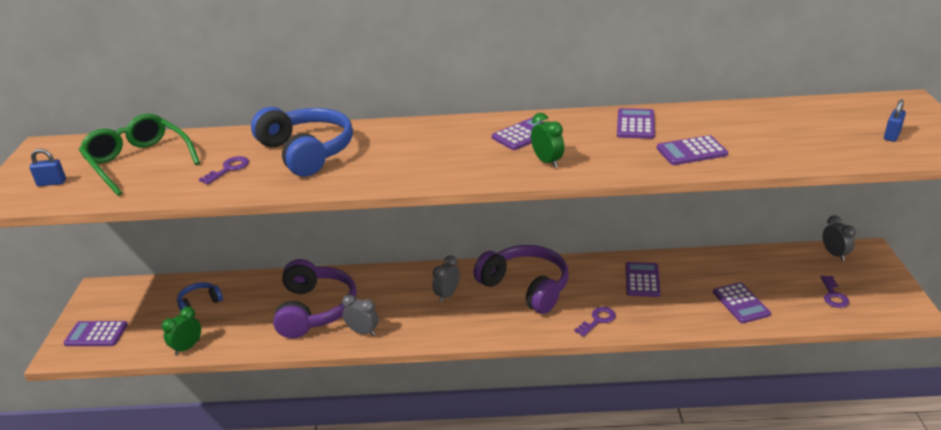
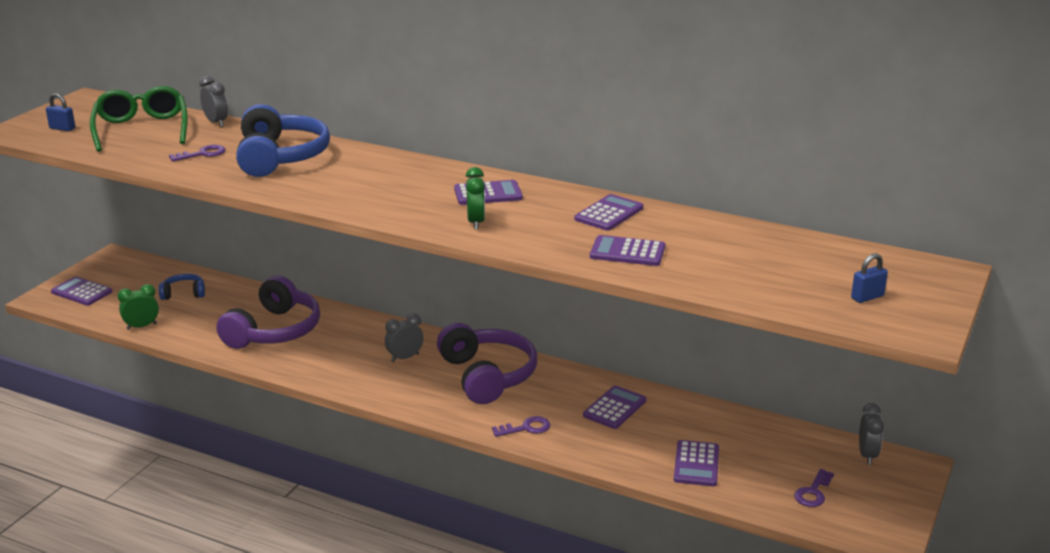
camera: 25 degrees right, 5 degrees down
grey clock [342,294,379,336] -> grey clock moved to [199,76,228,127]

